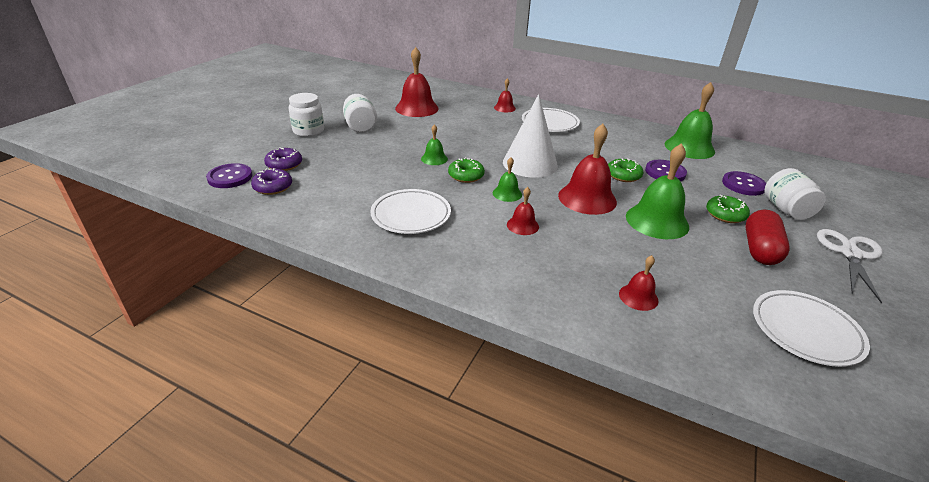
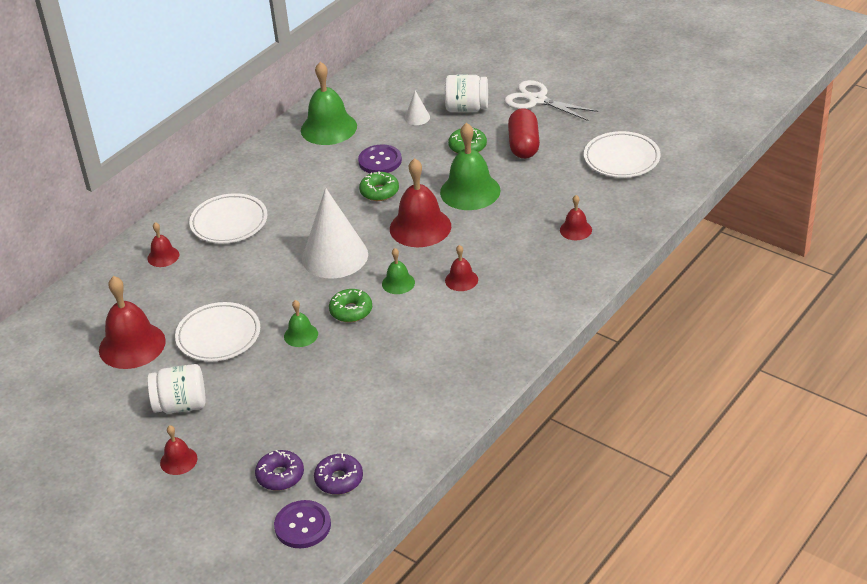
camera: 75 degrees left, 5 degrees up
white jar [289,93,324,137] -> red bell [160,425,197,475]
white plate [370,189,451,234] -> white plate moved to [175,302,260,362]
purple button [722,171,766,196] -> white cone [405,91,430,125]
red capsule [745,209,790,265] -> red capsule turned 60 degrees clockwise [508,108,540,159]

